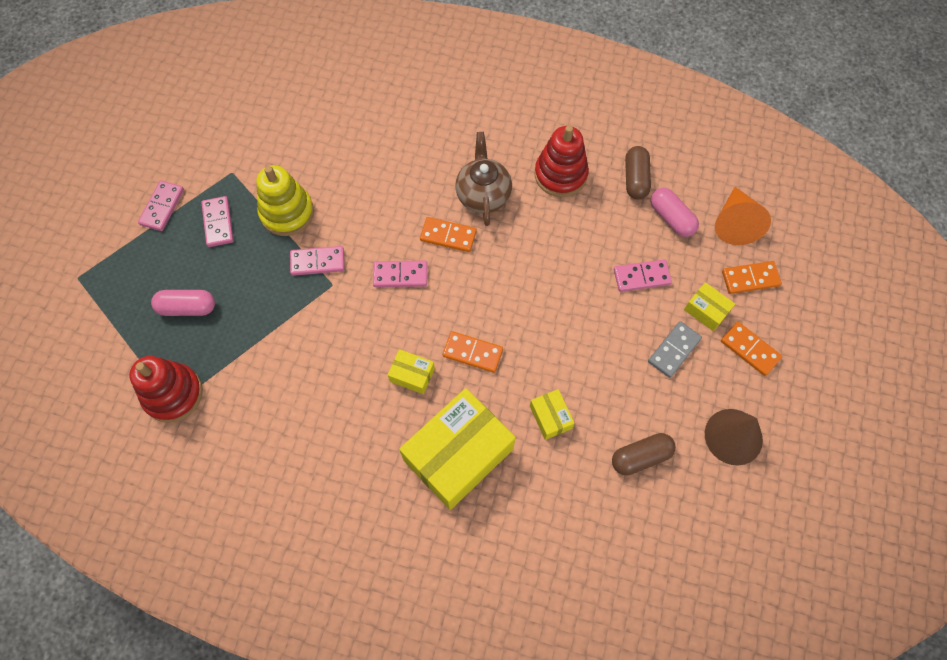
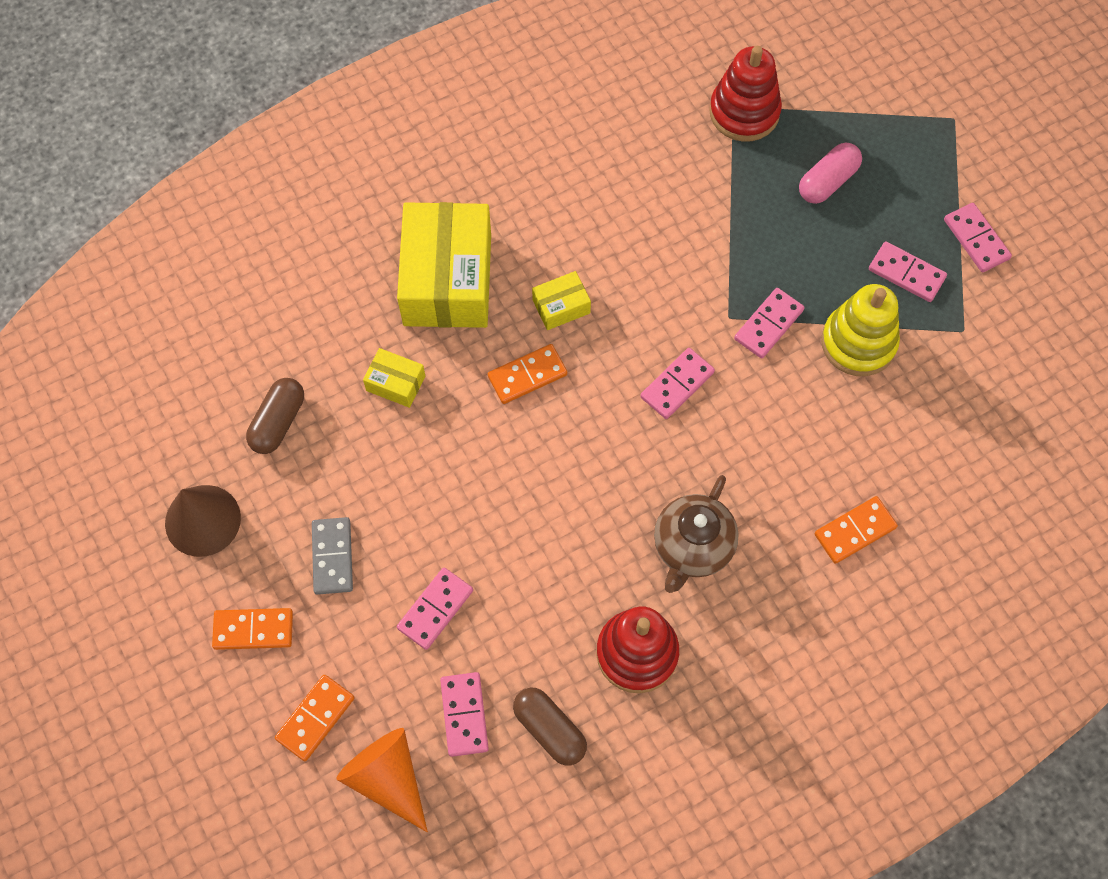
camera: 135 degrees right, 0 degrees up
orange domino [420,217,477,252] -> orange domino moved to [815,496,898,564]
brown teapot [455,132,512,226] -> brown teapot turned 75 degrees clockwise [654,475,739,593]
pink capsule [650,188,699,237] -> pink domino [440,672,489,757]
yellow box [684,282,735,331] -> none

